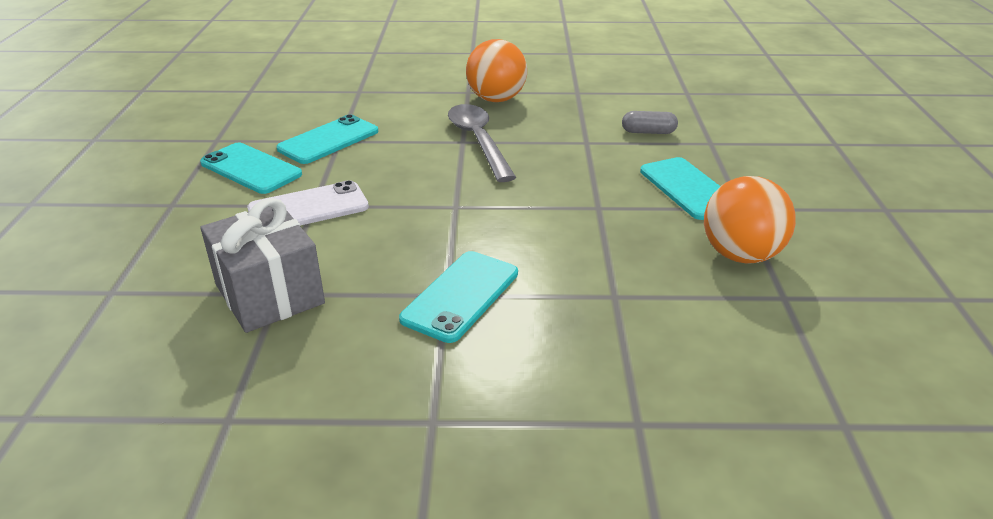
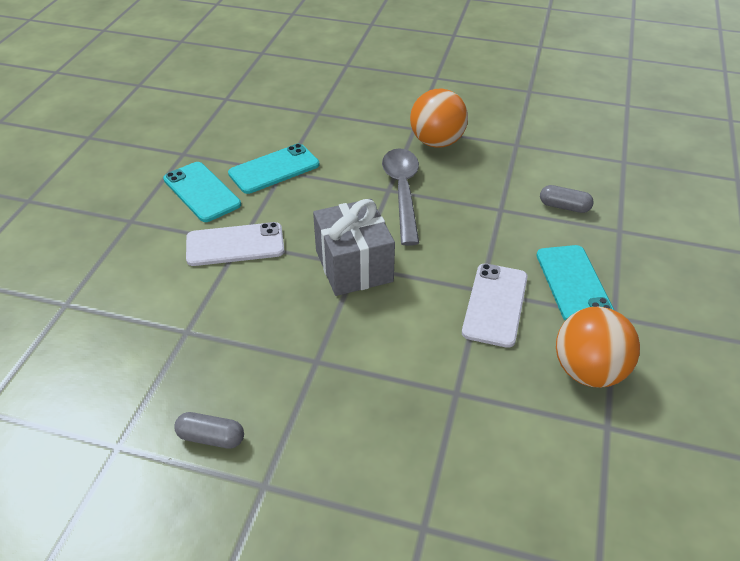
camera: 15 degrees right, 10 degrees up
grey gift [200,198,325,333] -> grey gift moved to [313,199,395,296]
turquoise phone [399,251,518,343] -> none
none -> grey capsule [174,412,244,449]
none -> white phone [462,263,528,348]

